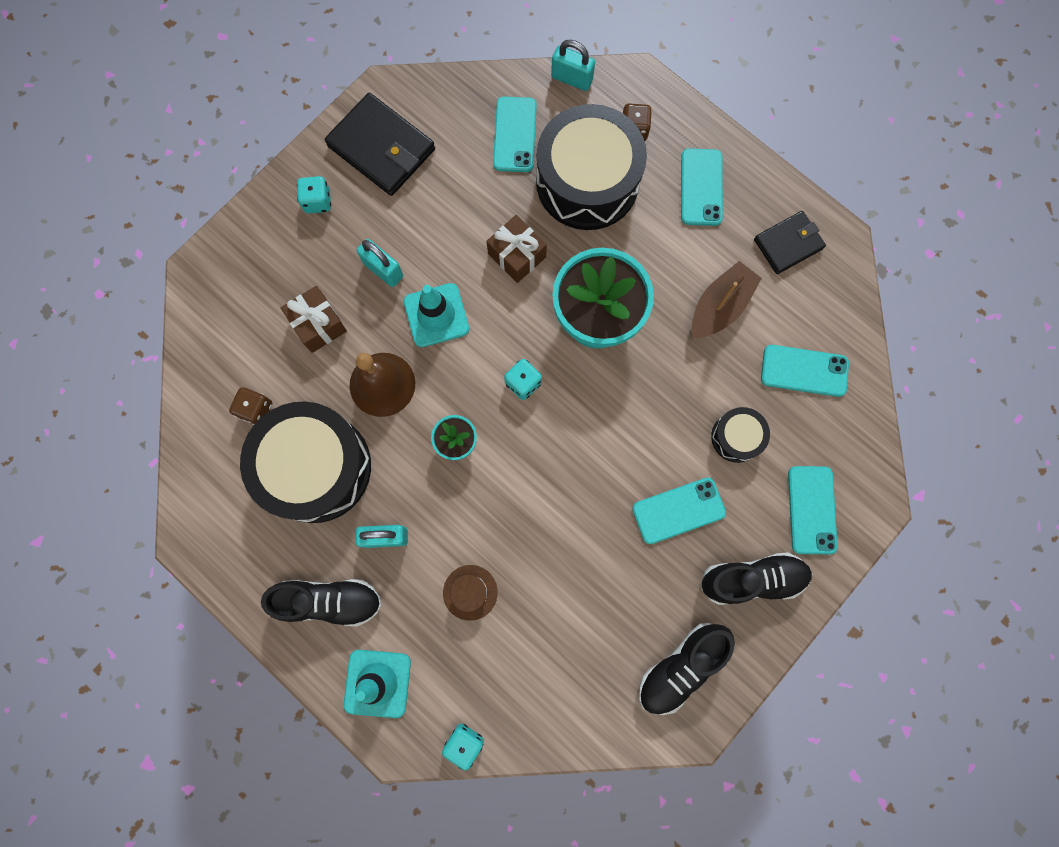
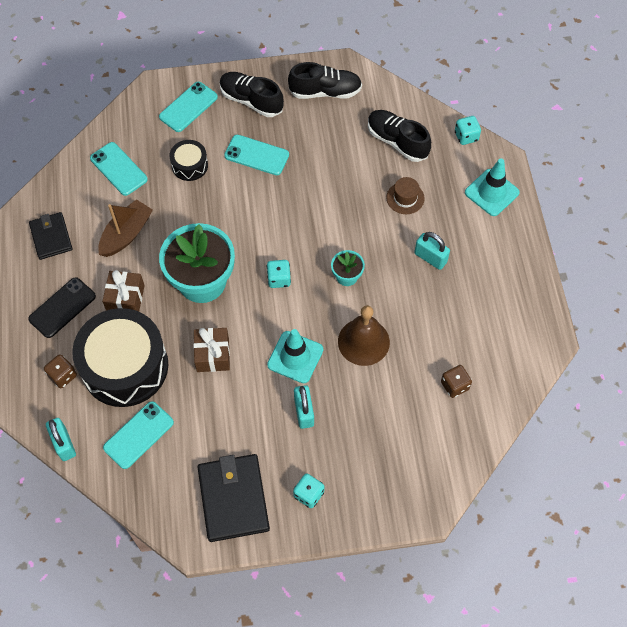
camera: 140 degrees left, 15 degrees down
black drum [240,402,371,523] -> none
black shoe [261,579,382,626] -> black shoe moved to [368,110,431,162]
brown gift [281,286,347,353] -> brown gift moved to [102,270,145,312]
turquoise phone [681,148,723,226] -> black phone [28,277,96,338]
brown boat [692,261,762,338] -> brown boat turned 135 degrees clockwise [98,199,153,257]
black wallet [754,211,826,274] -> black wallet turned 60 degrees clockwise [29,212,73,260]

